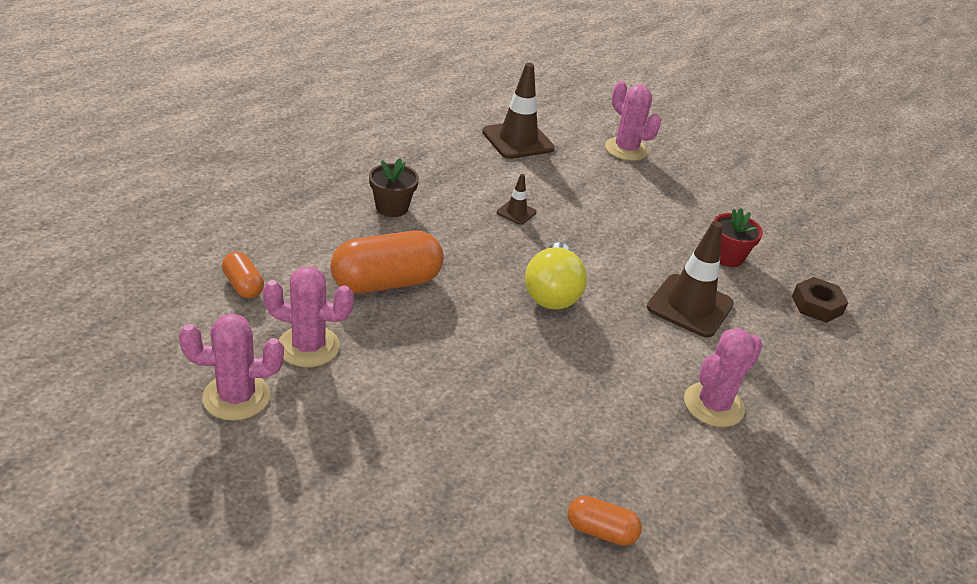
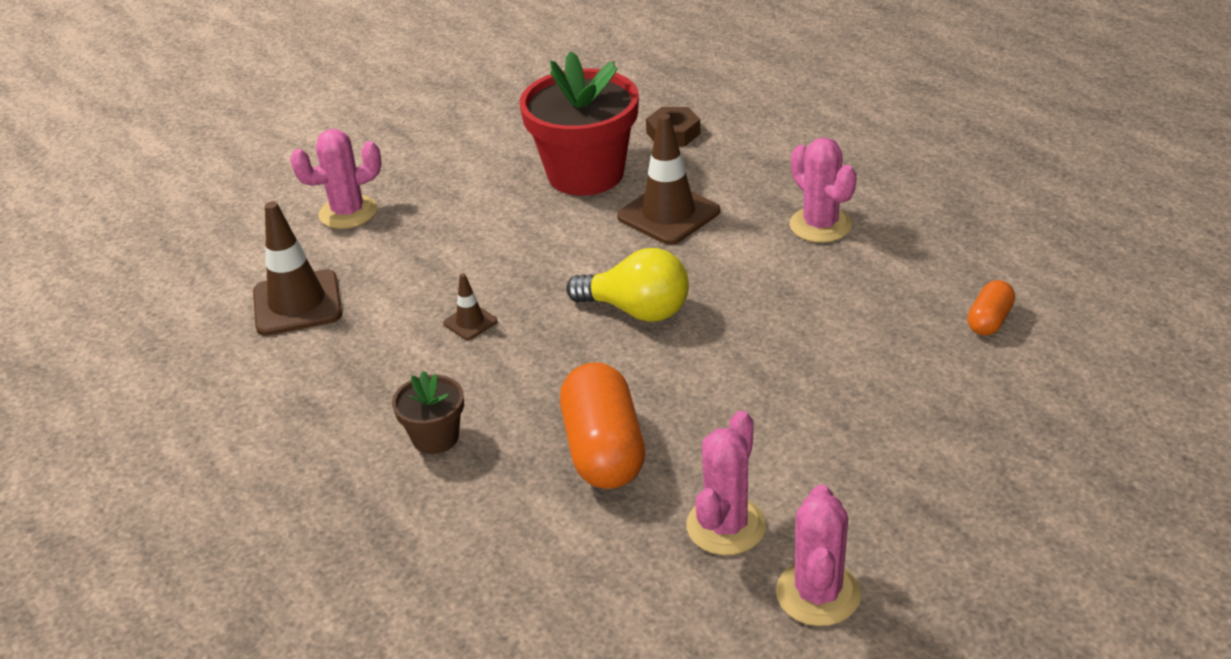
camera: 70 degrees left, 0 degrees up
orange capsule [222,252,264,299] -> none
red flower pot [714,208,763,267] -> red flower pot [519,51,639,196], size x2.07

